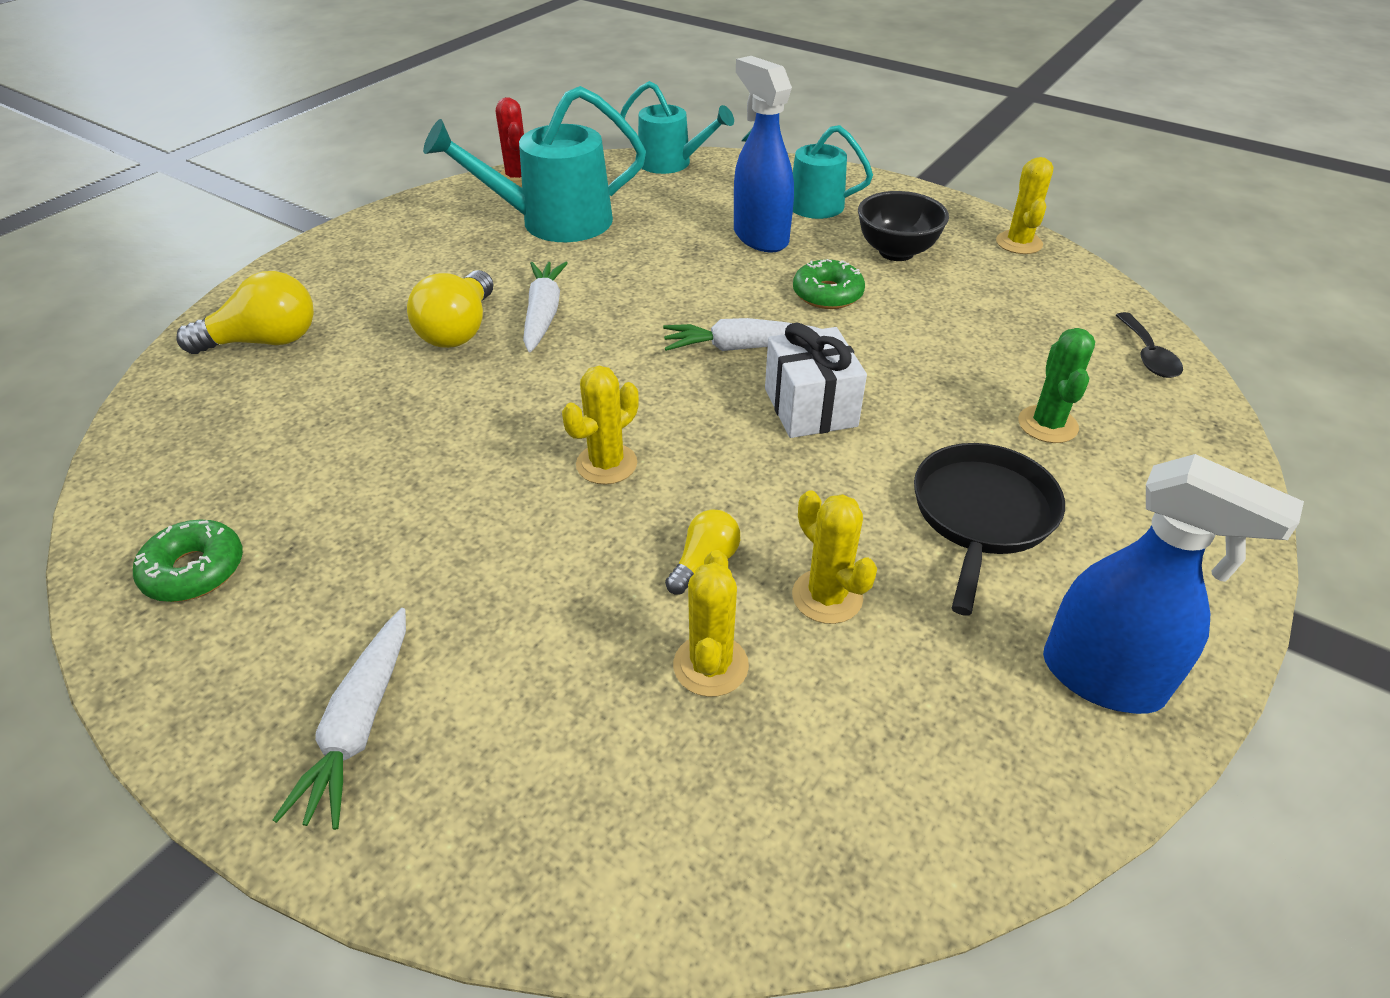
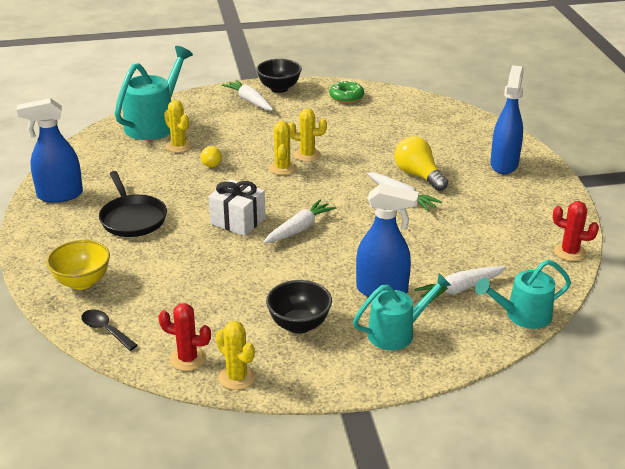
camera: 135 degrees right, 10 degrees down
yellow light bulb [176,271,314,354] -> none
turquoise watering can [423,86,646,242] -> turquoise watering can moved to [115,46,193,140]
yellow cactus [792,490,877,624] -> yellow cactus moved to [289,109,327,162]
green donut [793,259,865,309] -> none
green cactus [1018,328,1095,443] -> none
none -> yellow bowl [46,240,110,290]
none -> red cactus [158,303,211,371]
none -> black bowl [256,59,302,93]
none -> white carrot [414,266,506,302]
none -> blue spray bottle [490,65,524,174]

